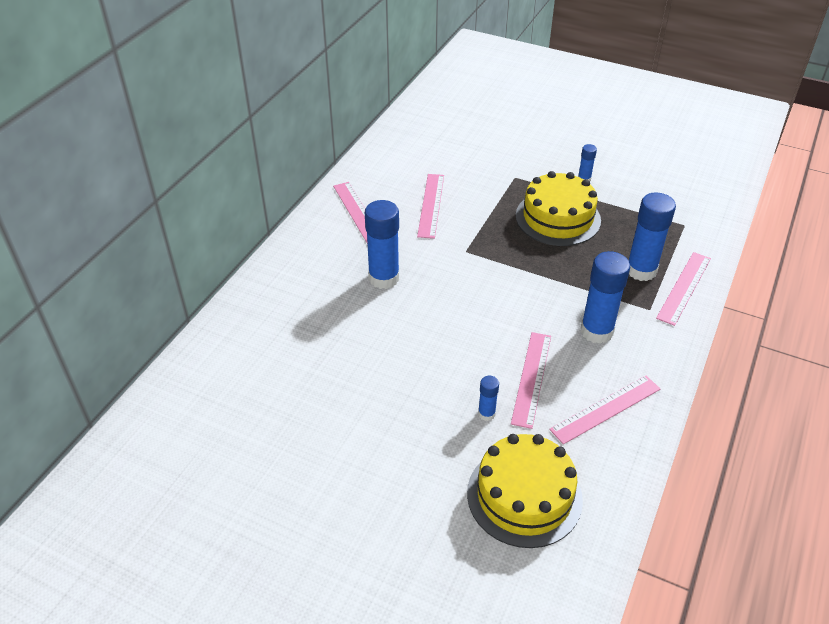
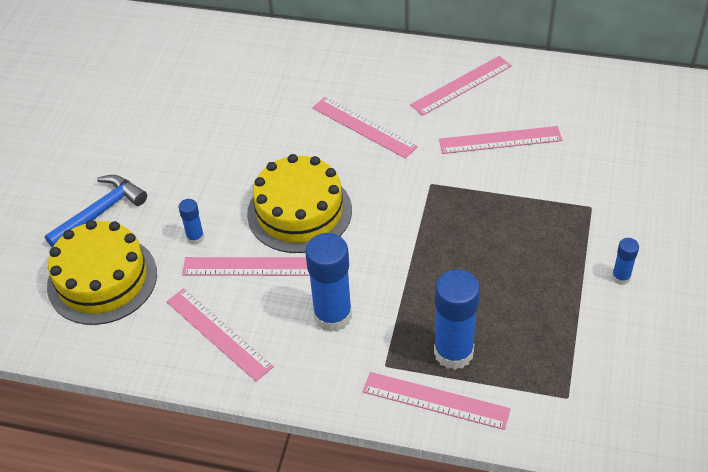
camera: 80 degrees right, 5 degrees up
blue glue stick [365,200,399,289] -> pink ruler [312,97,418,159]
yellow cake [516,171,601,246] -> yellow cake moved to [247,154,352,253]
none -> blue hammer [45,175,147,248]

